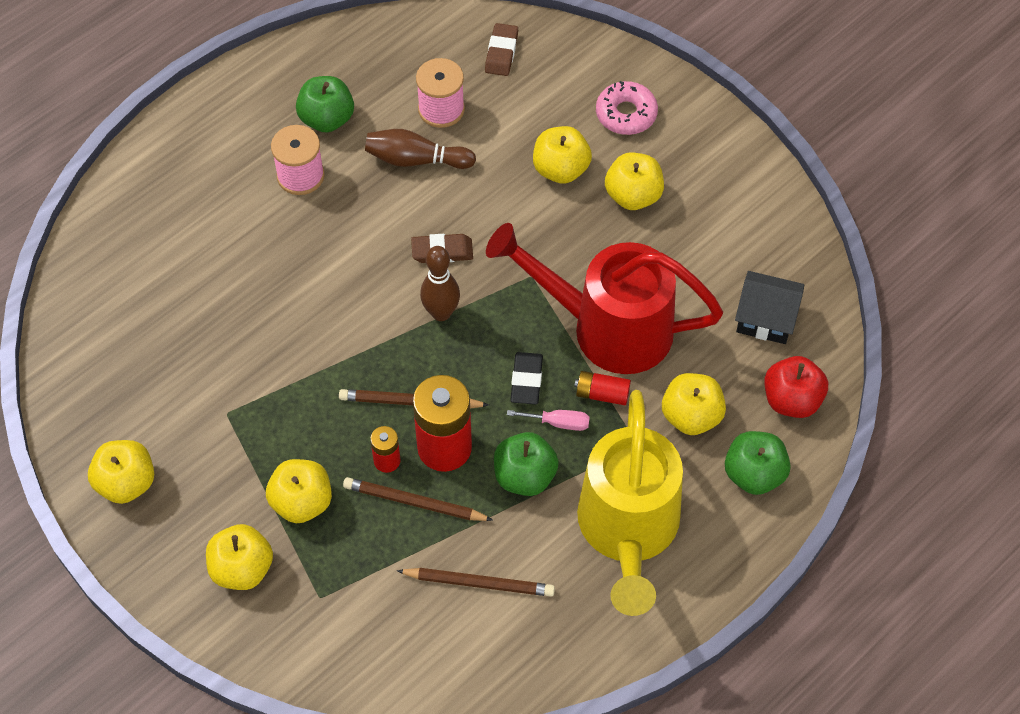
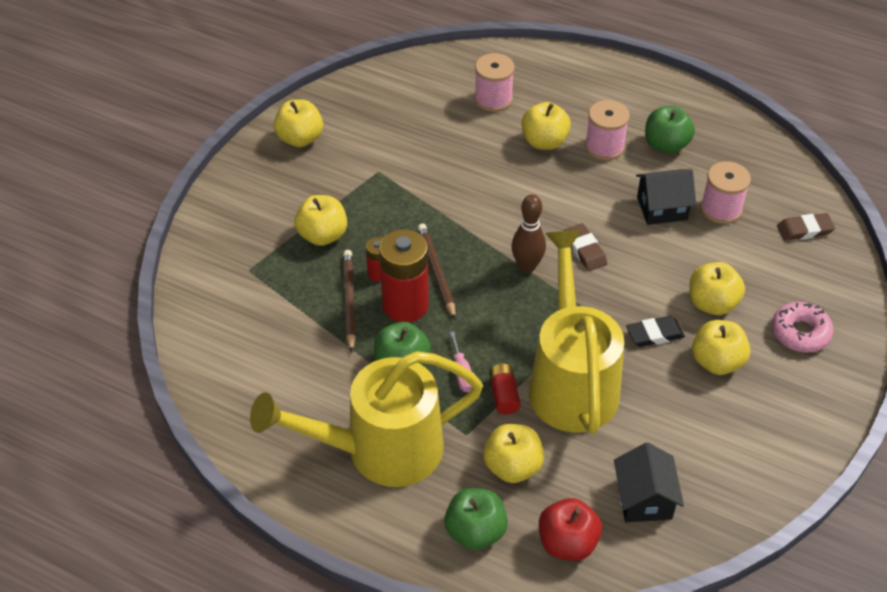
camera: 70 degrees right, 10 degrees down
yellow apple [206,524,273,590] -> yellow apple moved to [521,102,571,150]
brown bowling pin [365,129,476,169] -> black house [636,169,696,225]
brown pencil [397,568,555,597] -> none
red watering can [486,223,723,374] -> yellow watering can [529,230,624,434]
black eraser [510,352,543,405] -> black eraser moved to [626,316,685,347]
none -> pink spool [474,53,515,112]

